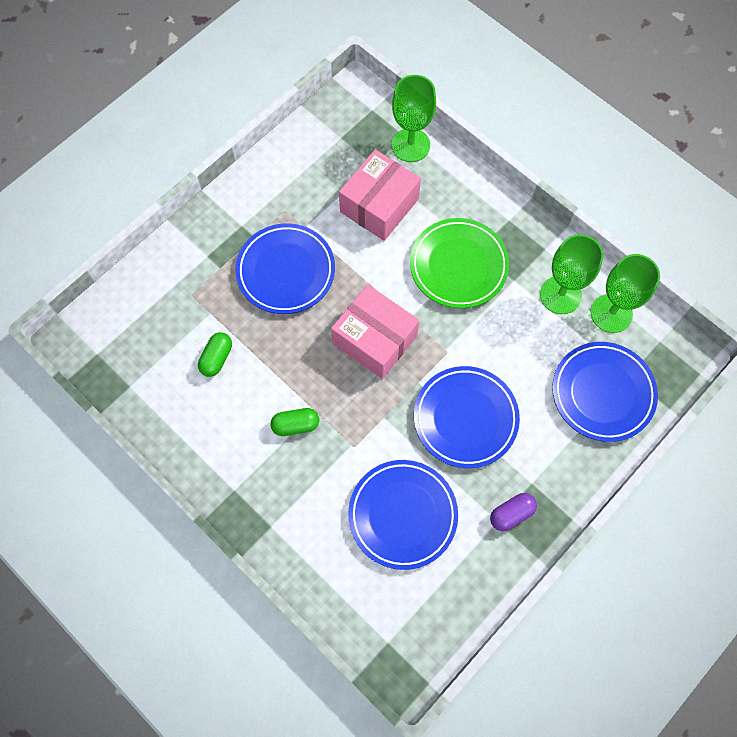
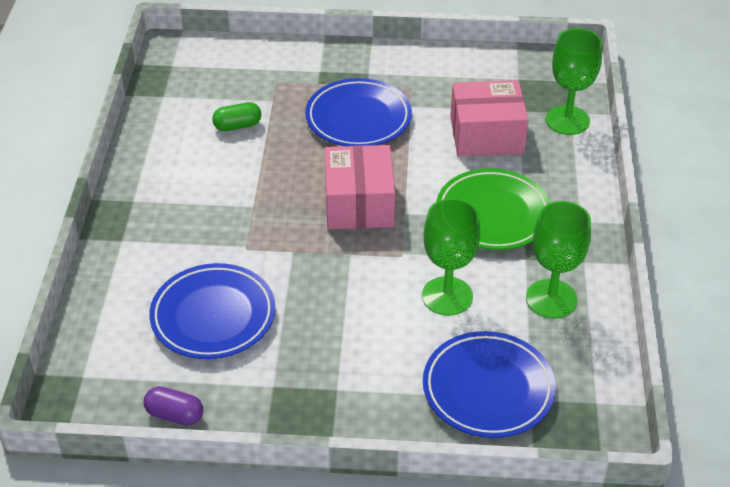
camera: 50 degrees right, 25 degrees down
green capsule [270,408,319,436] -> none
blue plate [414,366,520,468] -> none
purple capsule [490,493,537,531] -> purple capsule moved to [144,386,203,426]
green goblet [591,254,660,333] -> green goblet moved to [422,198,480,316]

